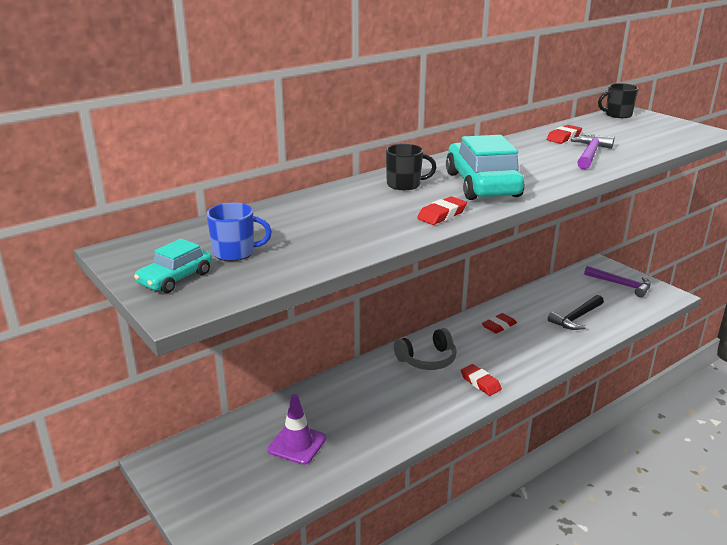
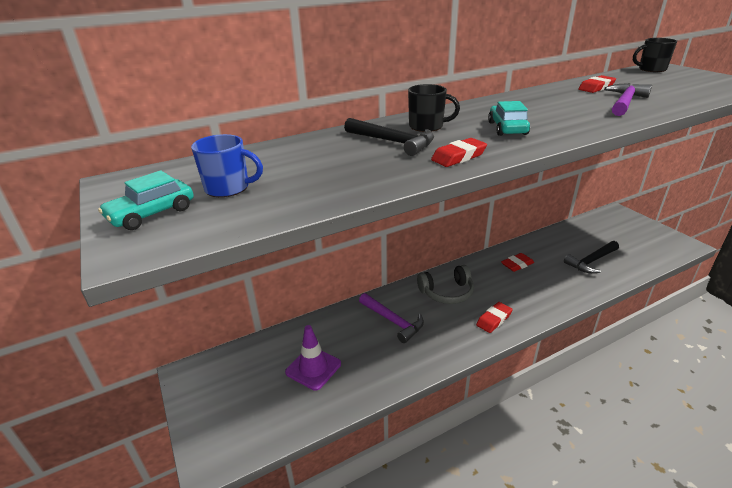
camera: 10 degrees right, 5 degrees up
turquoise car [446,135,524,200] -> turquoise car [488,101,530,136], size x0.52
red eraser [461,364,502,396] -> red eraser turned 75 degrees clockwise [476,302,513,333]
purple hammer [584,266,651,297] -> purple hammer moved to [359,293,424,343]
none -> black hammer [344,118,434,156]

